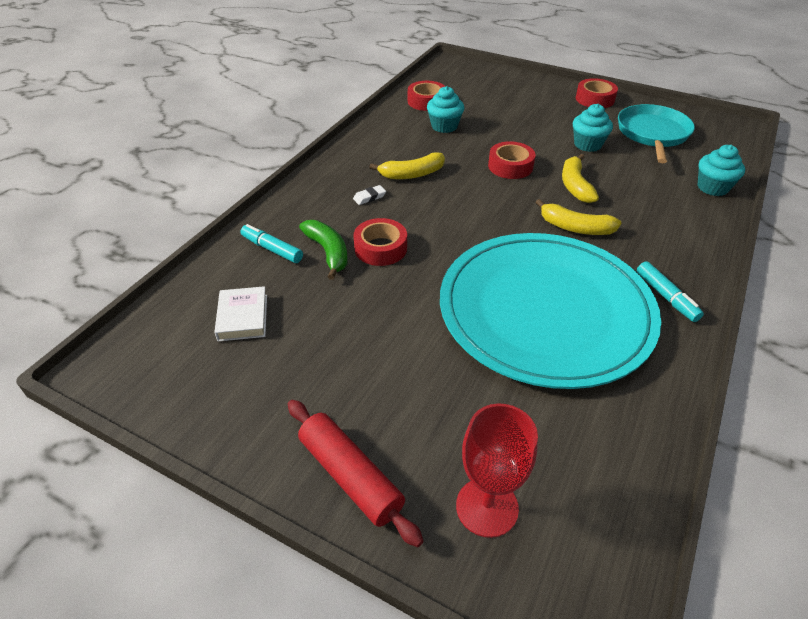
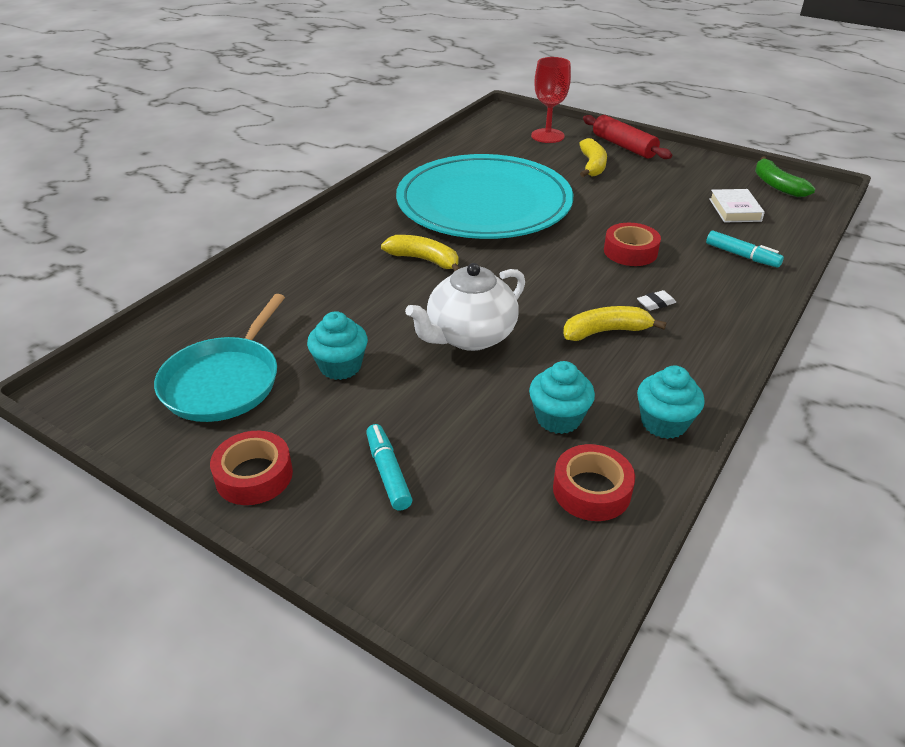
camera: 175 degrees left, 5 degrees down
green banana [299,220,348,280] -> green banana moved to [755,157,815,197]
red tape [488,141,535,179] -> white teapot [405,263,525,351]
yellow banana [562,154,599,203] -> yellow banana moved to [579,138,607,177]
turquoise marker [637,261,704,322] -> turquoise marker moved to [366,424,413,511]
turquoise cupcake [697,145,745,196] -> turquoise cupcake moved to [637,366,705,439]

